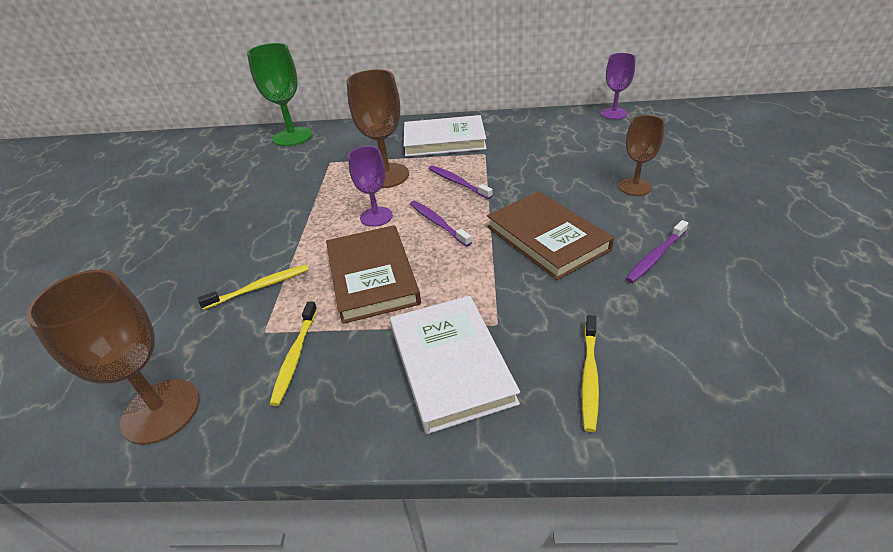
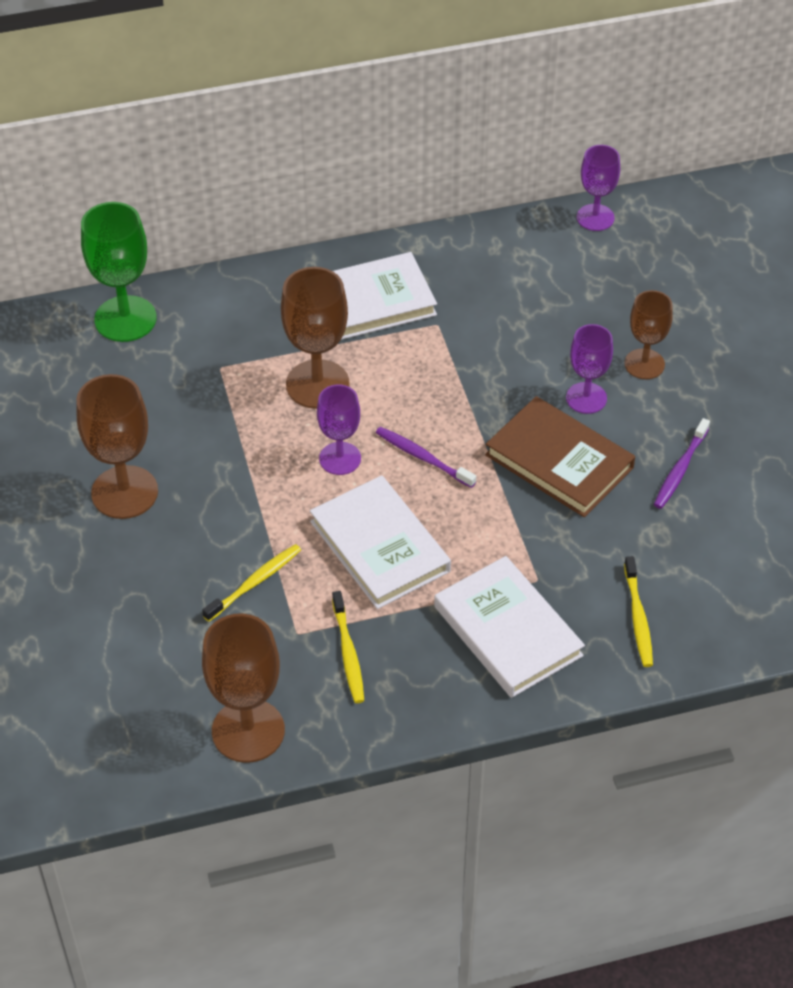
camera: 20 degrees left, 10 degrees up
brown book [326,225,421,324] -> white book [310,475,451,609]
purple toothbrush [429,165,493,199] -> none
none -> brown goblet [76,374,158,519]
none -> purple goblet [566,324,613,414]

